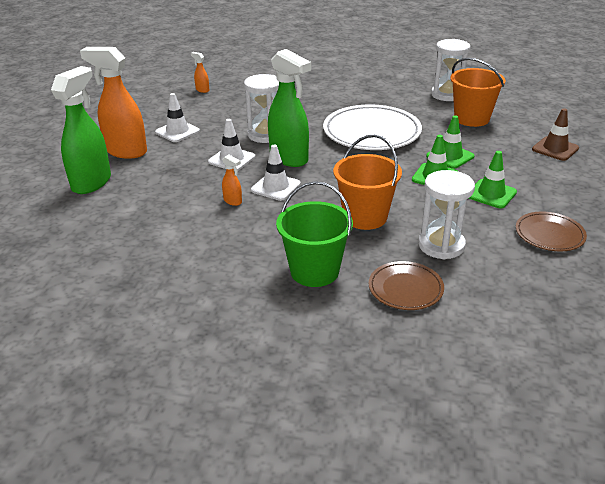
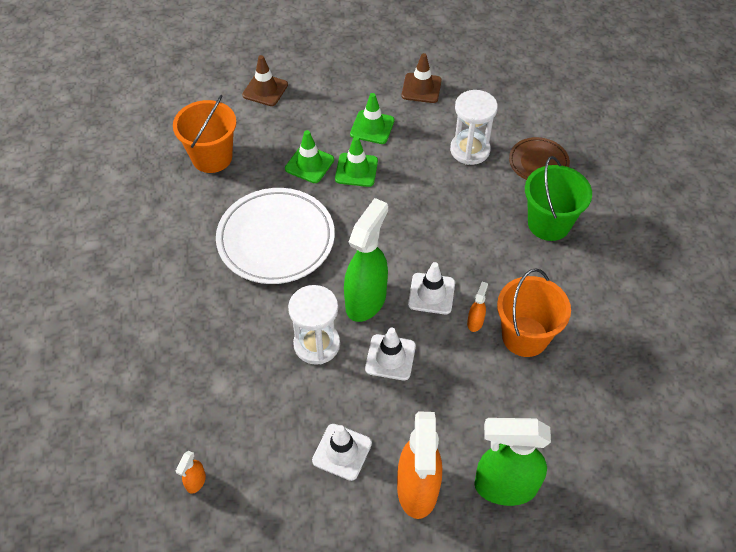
camera: 110 degrees left, 20 degrees up
orange bucket [333,135,402,230] -> orange bucket moved to [497,268,571,357]
white hourglass [431,39,471,101] -> none
brown plate [516,212,587,251] -> brown traffic cone [402,53,441,103]

